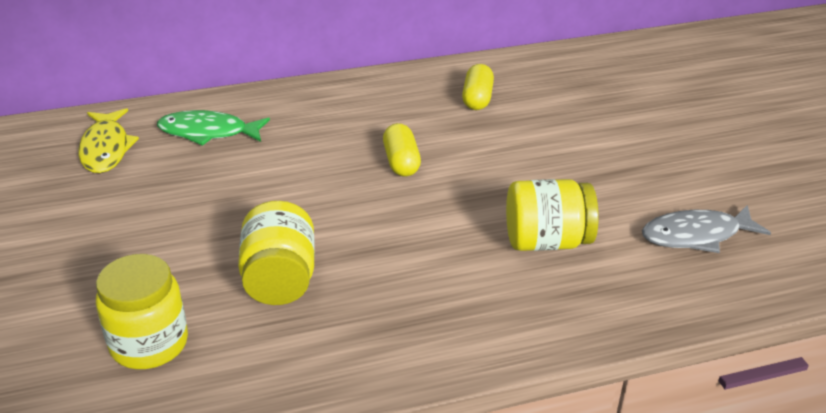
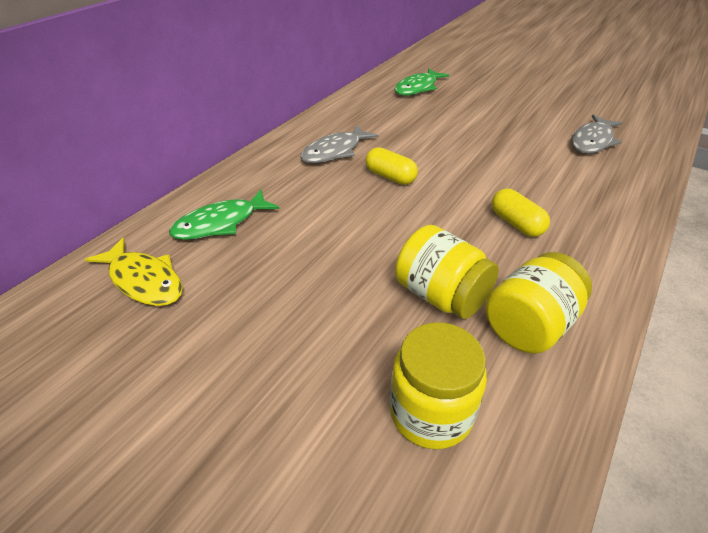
camera: 40 degrees left, 5 degrees up
yellow capsule [462,64,494,110] -> yellow capsule moved to [492,189,550,237]
yellow jar [506,179,599,251] -> yellow jar moved to [485,252,592,354]
none -> grey fish [300,124,378,163]
none -> green fish [395,68,449,96]

